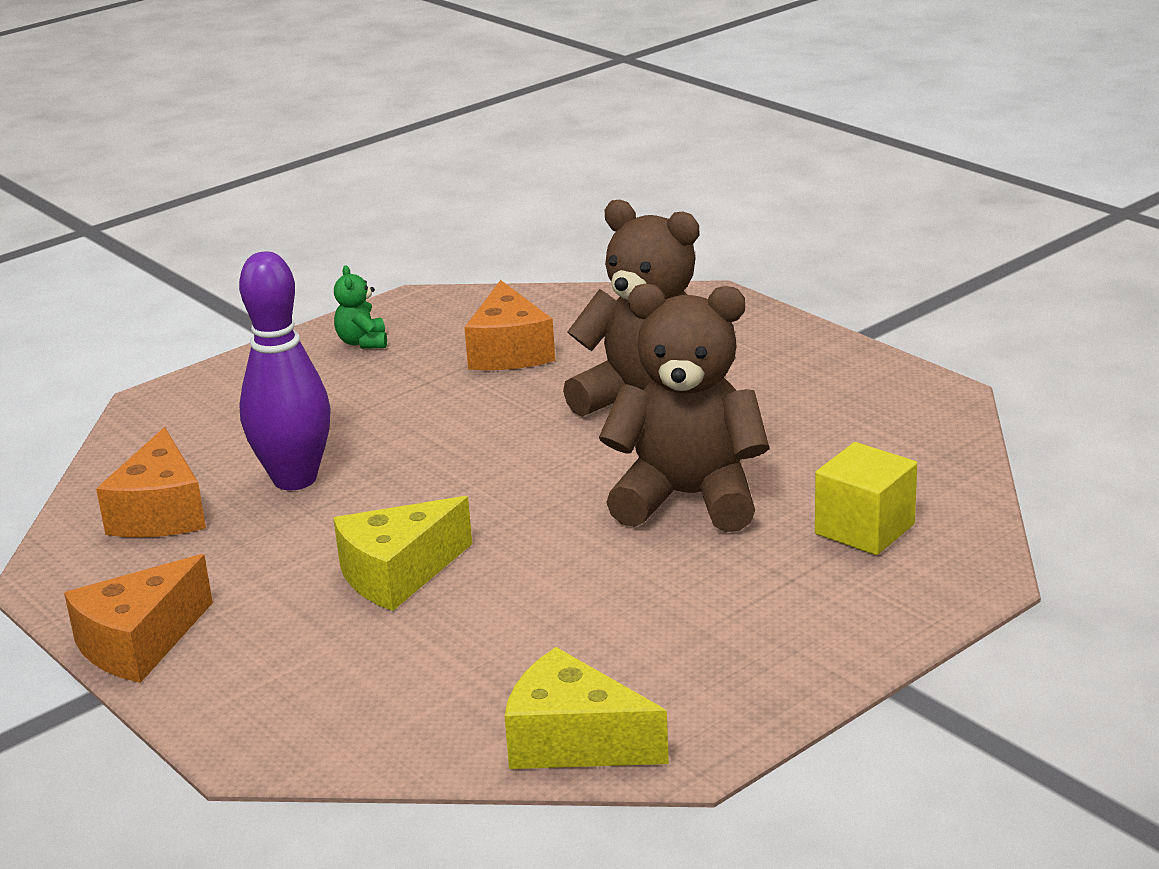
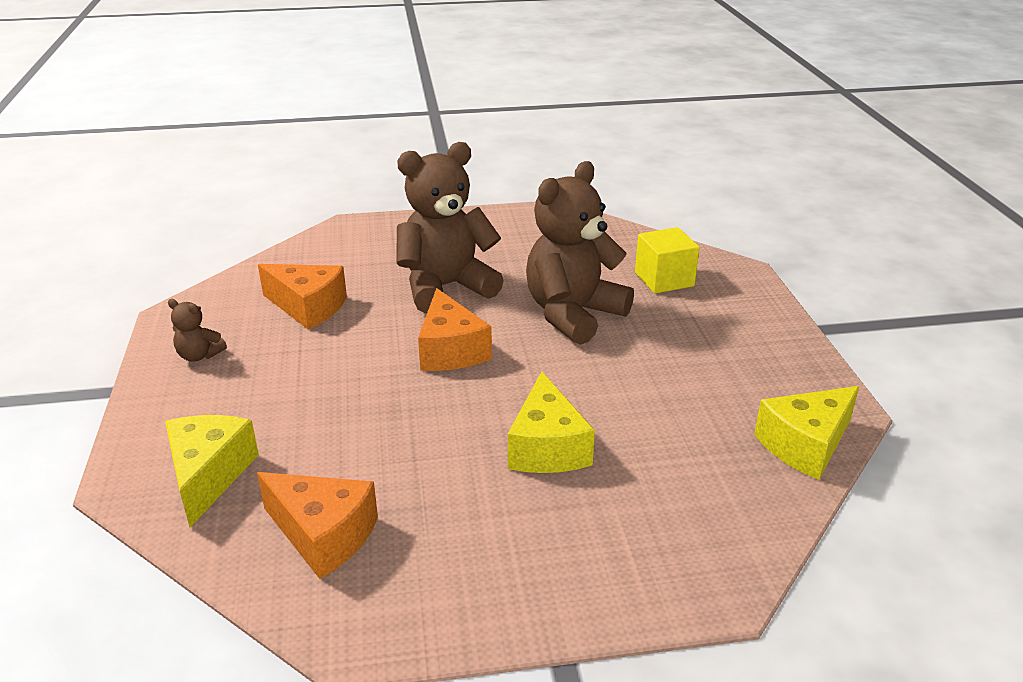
camera: 60 degrees left, 5 degrees up
orange cheese [64,554,213,683] -> orange cheese moved to [418,288,492,371]
purple bowling pin [239,252,331,490] -> none
green teddy bear [334,266,387,349] -> brown teddy bear [168,299,227,362]
none -> yellow cheese [165,415,259,527]

